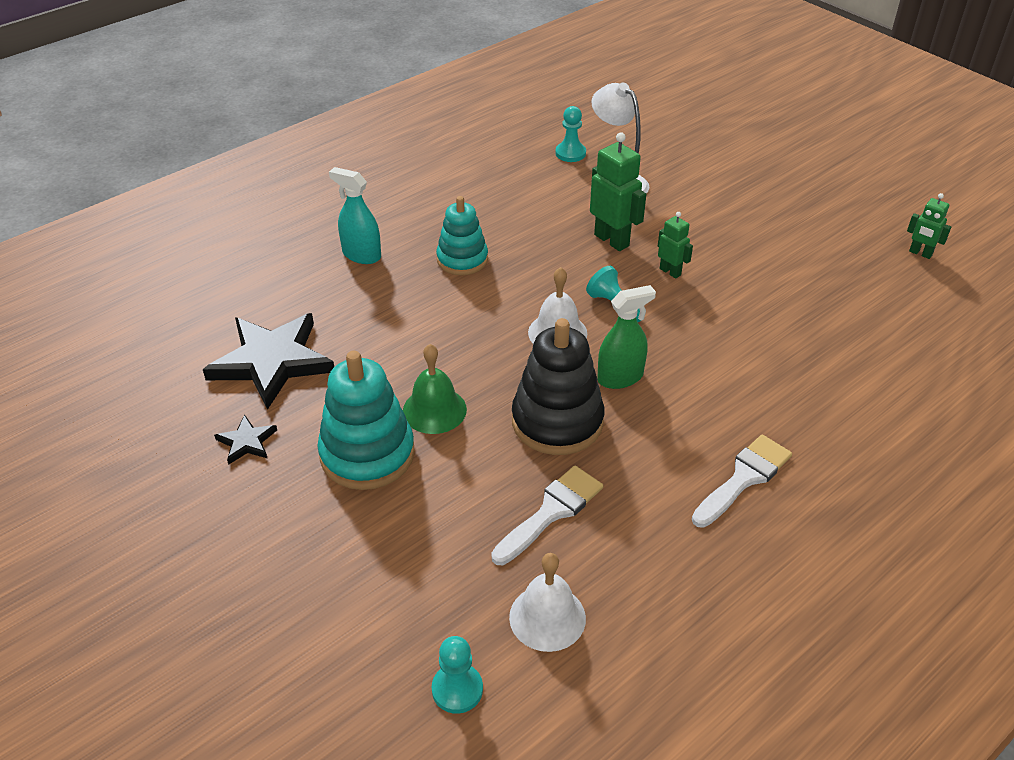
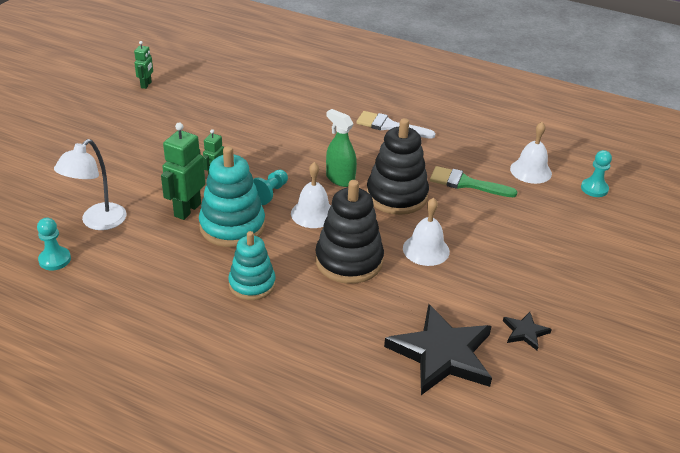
camera: 115 degrees left, 5 degrees down
turquoise stacking toy [317,351,415,490] -> turquoise stacking toy moved to [199,146,265,247]
turquoise spray bottle [329,167,381,264] -> none
green bell [403,344,467,434] -> white bell [403,198,450,266]
white brush [491,466,603,565] -> green brush [430,166,518,197]
none -> black stacking toy [315,180,384,284]

